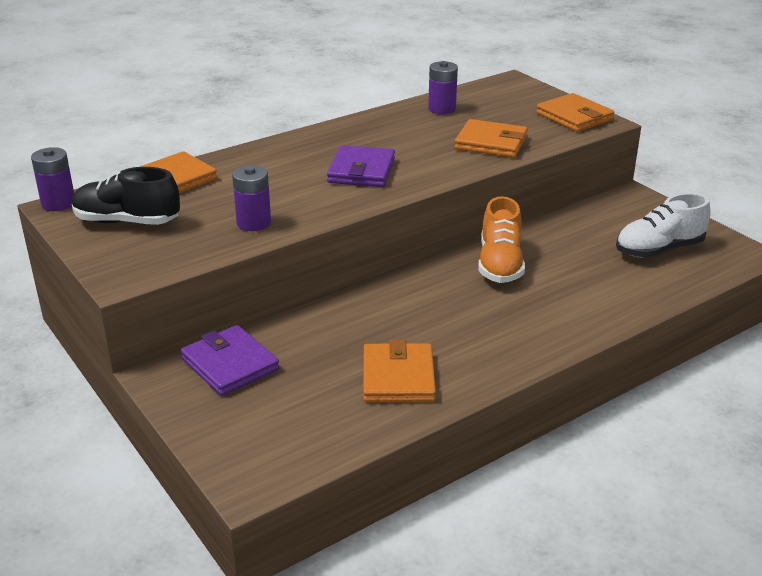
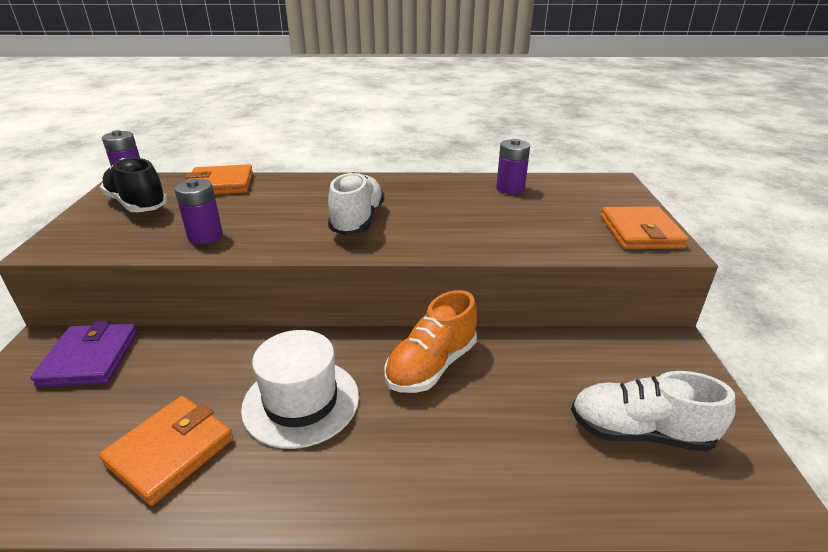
camera: 35 degrees right, 0 degrees up
purple wallet [327,145,395,187] -> white shoe [328,172,384,235]
orange wallet [455,119,528,158] -> none
none -> white hat [241,330,359,449]

